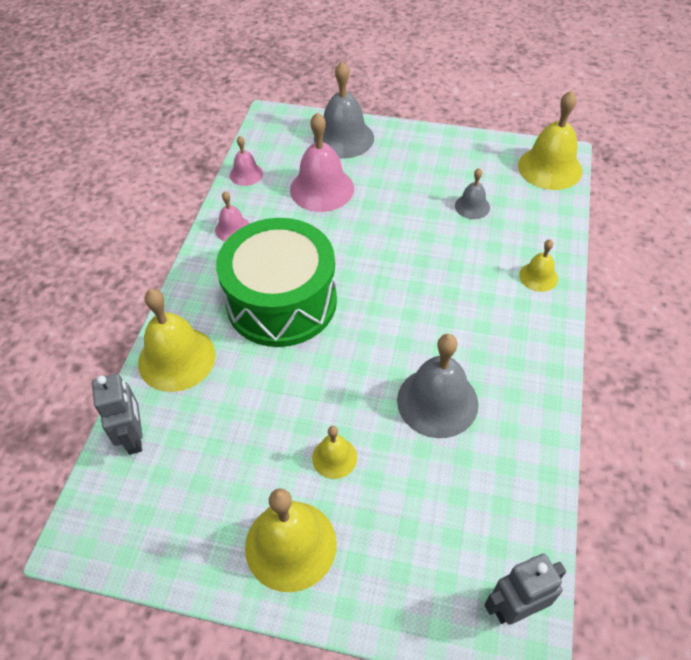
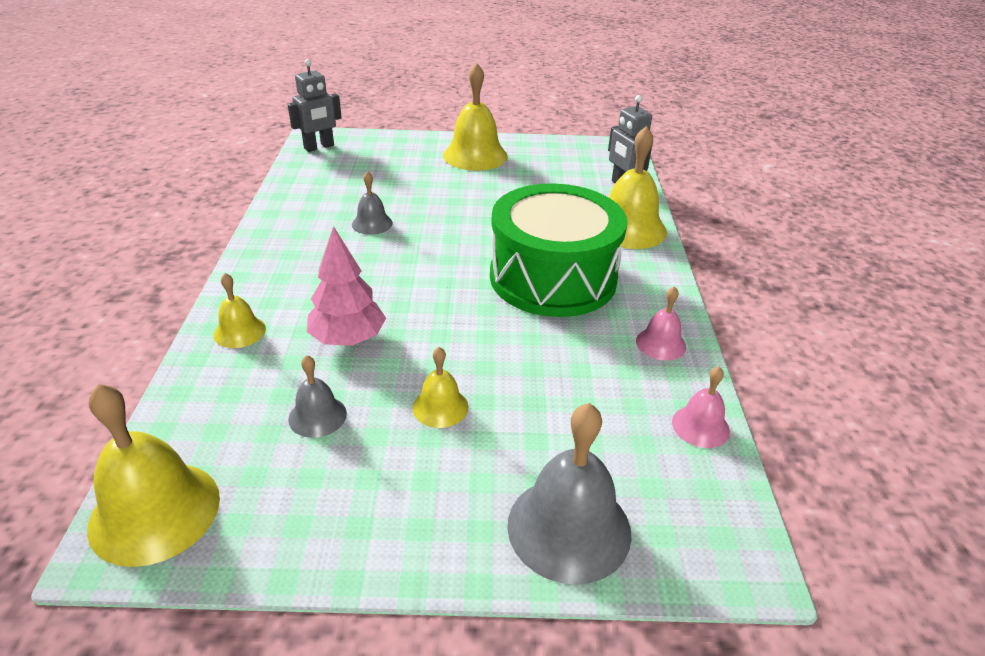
camera: 165 degrees right, 15 degrees down
pink bell [290,112,354,212] -> none
yellow bell [312,426,357,479] -> yellow bell moved to [412,347,468,428]
grey bell [397,334,478,438] -> grey bell [352,171,393,235], size x0.53
none -> pink tree [306,226,386,346]

